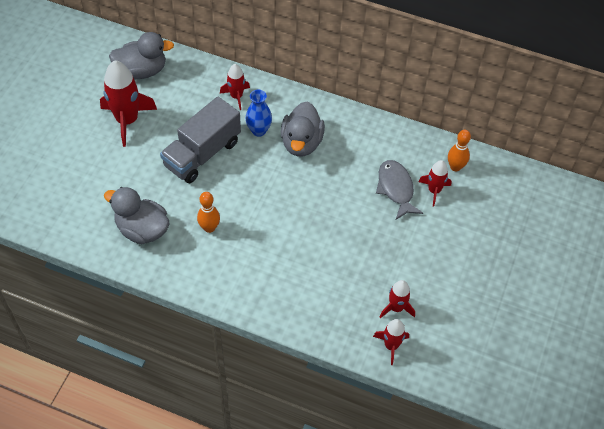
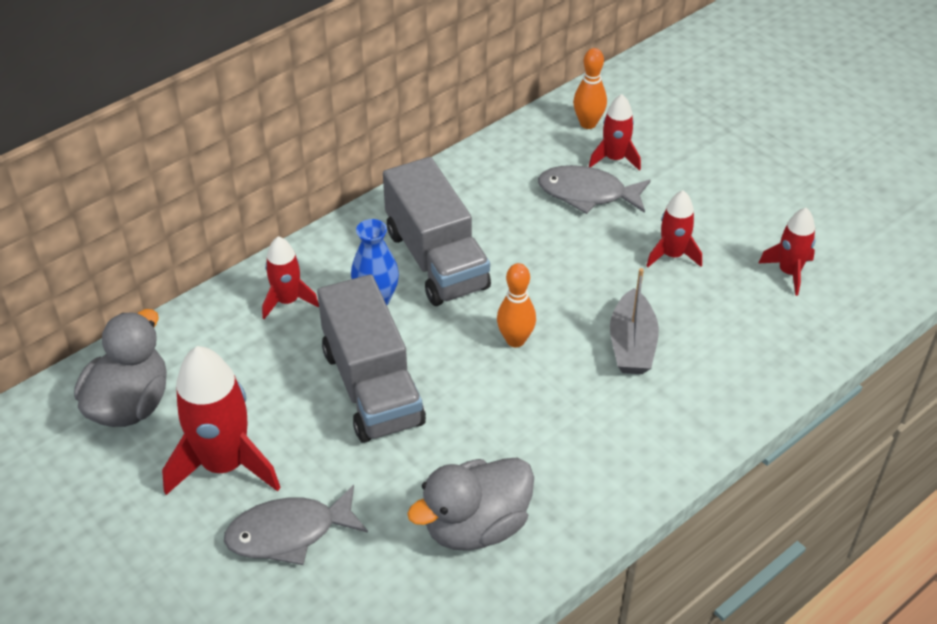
camera: 60 degrees left, 10 degrees down
orange bowling pin [197,192,220,233] -> orange bowling pin moved to [497,263,536,347]
grey duck [281,102,325,157] -> grey truck [383,157,491,306]
red rocket [373,319,409,365] -> red rocket moved to [646,190,702,267]
none -> grey fish [224,485,368,565]
none -> grey boat [610,268,659,374]

